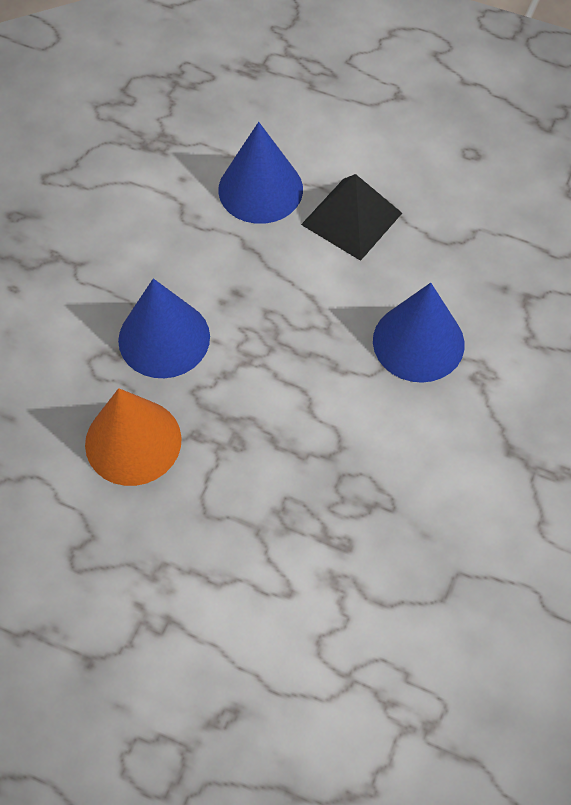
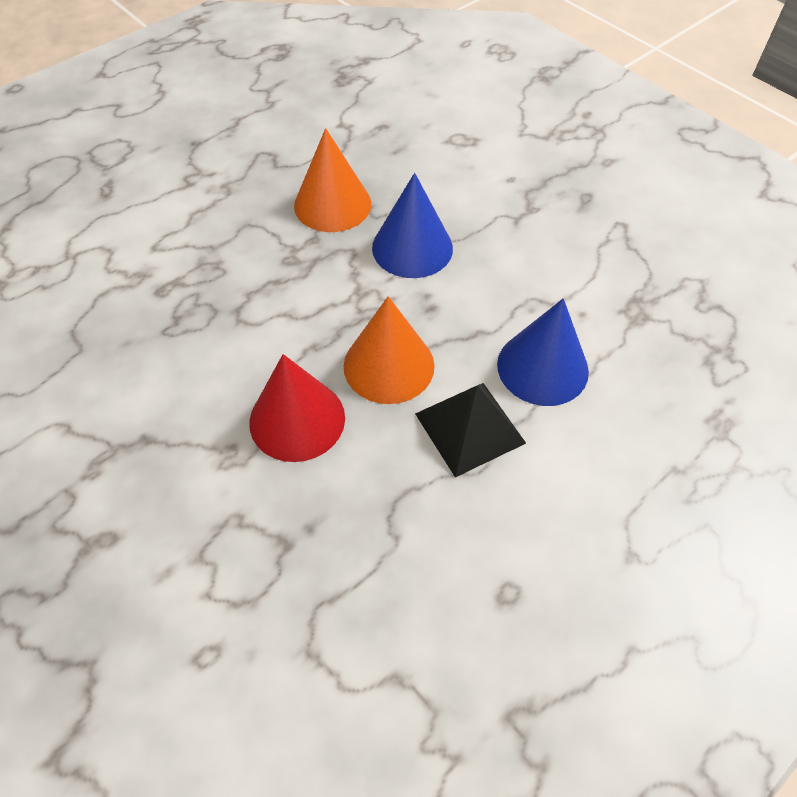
camera: 115 degrees right, 5 degrees down
blue cone [373,283,465,383] -> red cone [249,354,345,462]
none -> orange cone [344,296,434,404]

